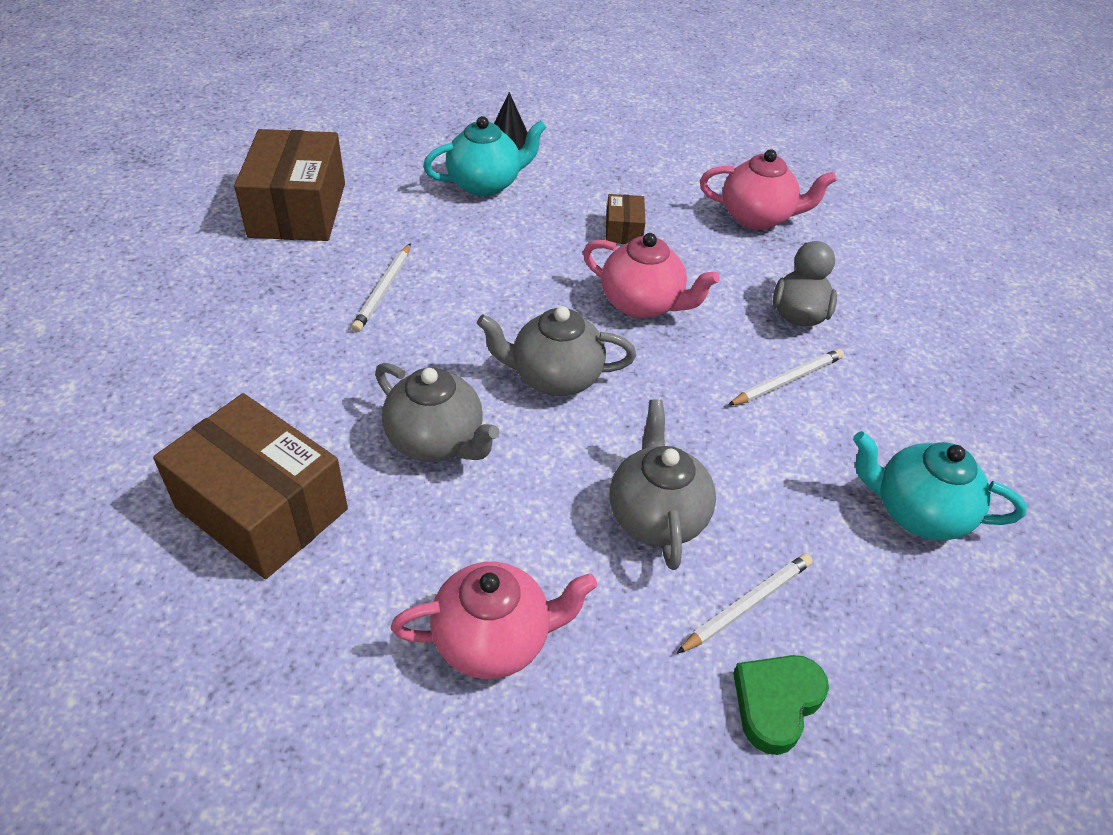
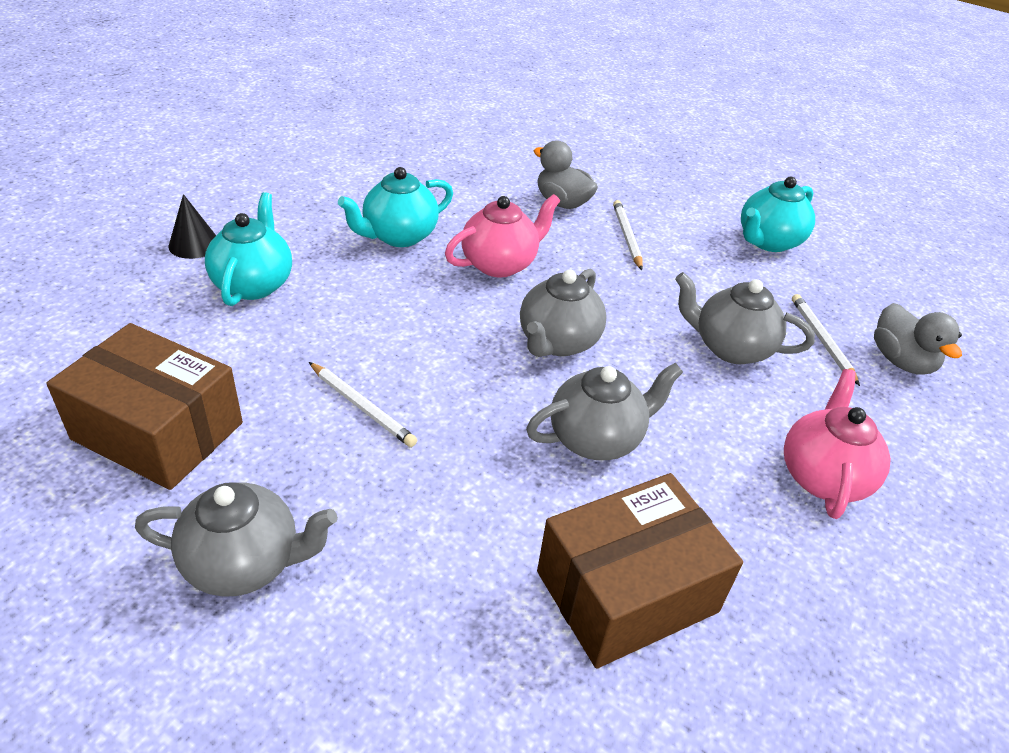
camera: 65 degrees left, 5 degrees down
brown box [606,194,645,244] -> turquoise teapot [338,167,453,247]
pink teapot [700,149,837,230] -> none
green heart [733,655,829,755] -> grey duck [874,303,962,375]
none -> grey teapot [135,482,338,596]

